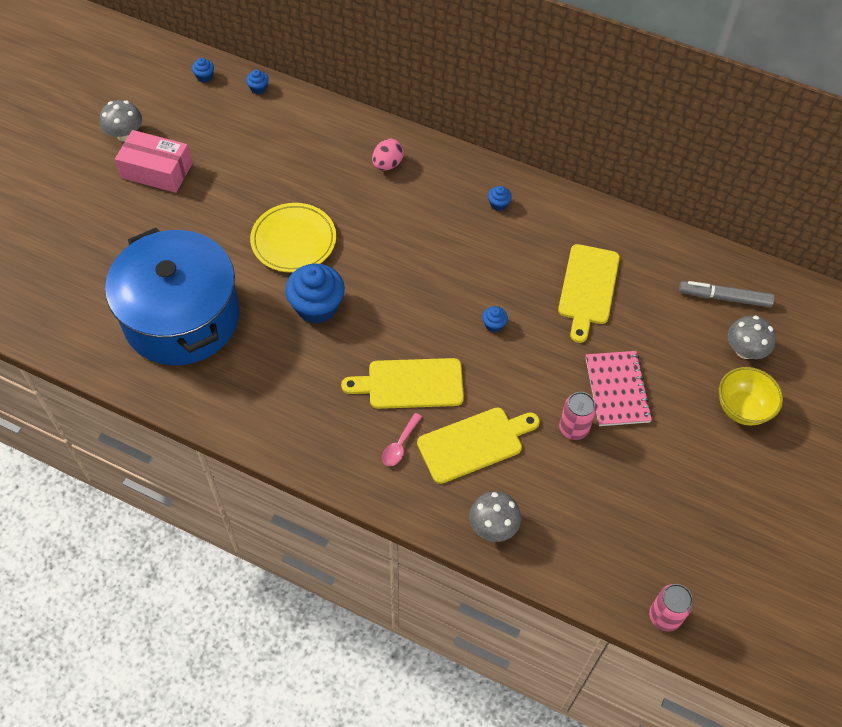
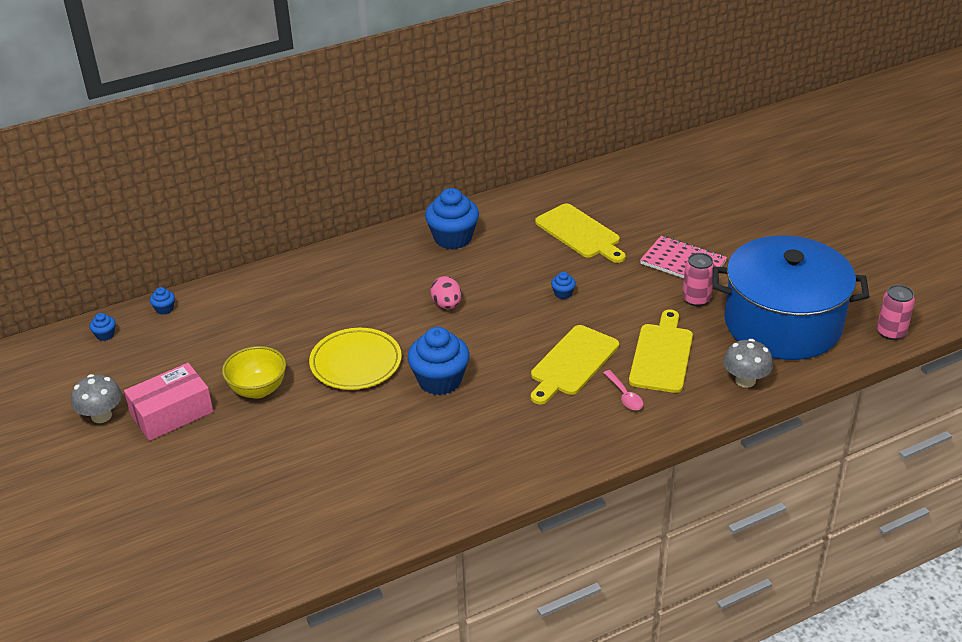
camera: 50 degrees left, 20 degrees down
blue pot [105,228,240,365] -> blue pot moved to [712,236,870,360]
pink egg [372,138,404,171] -> pink egg moved to [430,276,462,309]
blue cupcake [488,186,512,211] -> blue cupcake [425,188,479,249], size x2.30
grey marker [679,281,775,307] -> none
yellow bowl [719,367,783,426] -> yellow bowl moved to [222,346,286,399]
grey mushroom [728,316,776,359] -> none

